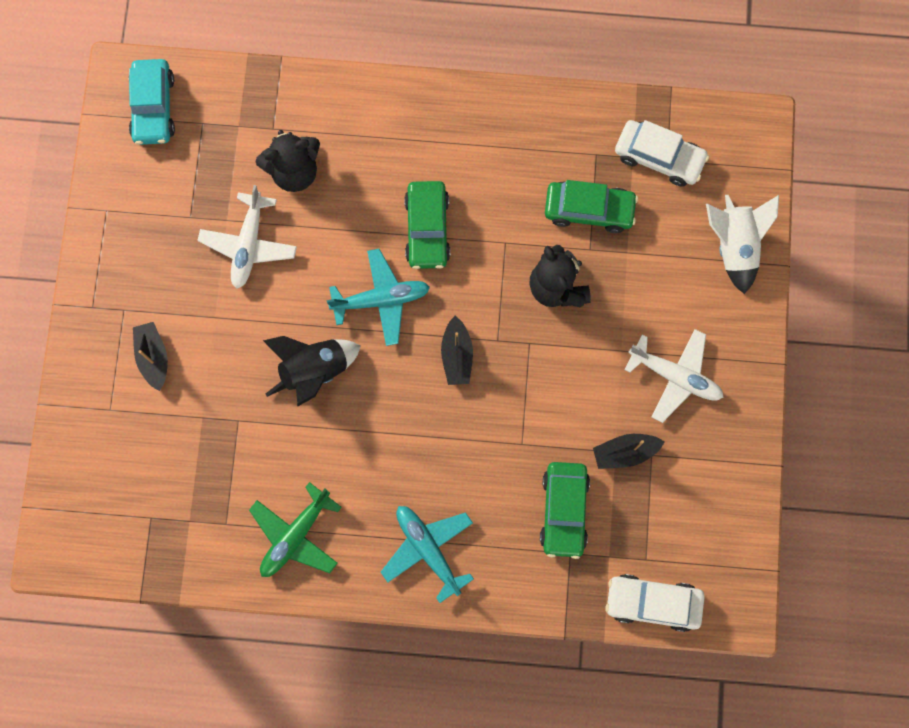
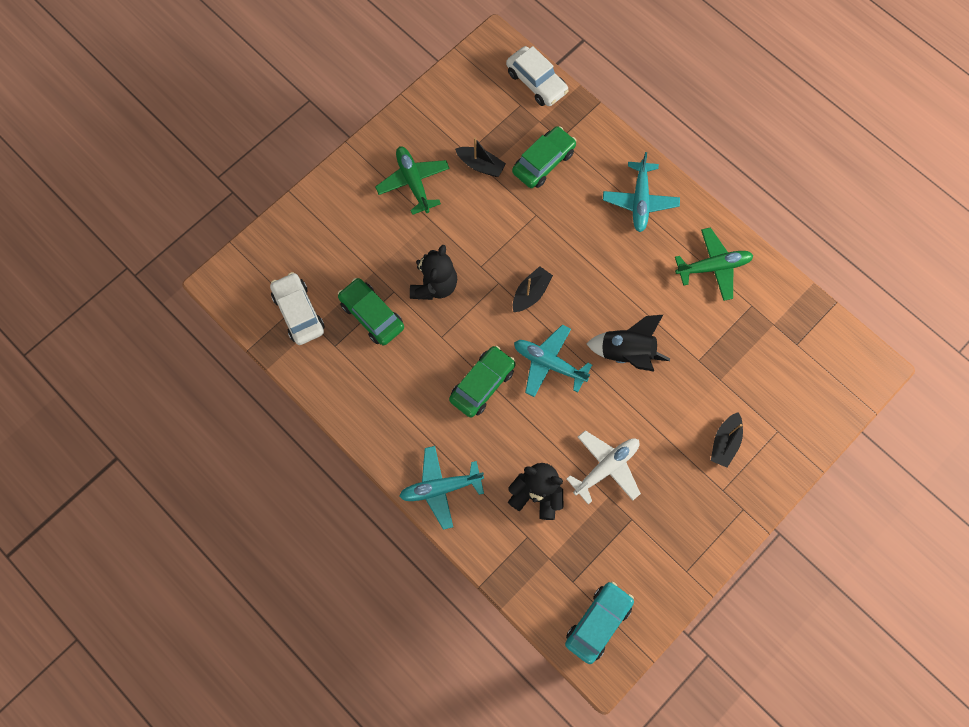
camera: 140 degrees left, 5 degrees down
white plane [624,329,723,423] -> green plane [375,147,450,215]
white rocket [706,195,779,294] -> none
none -> turquoise plane [399,446,484,530]

